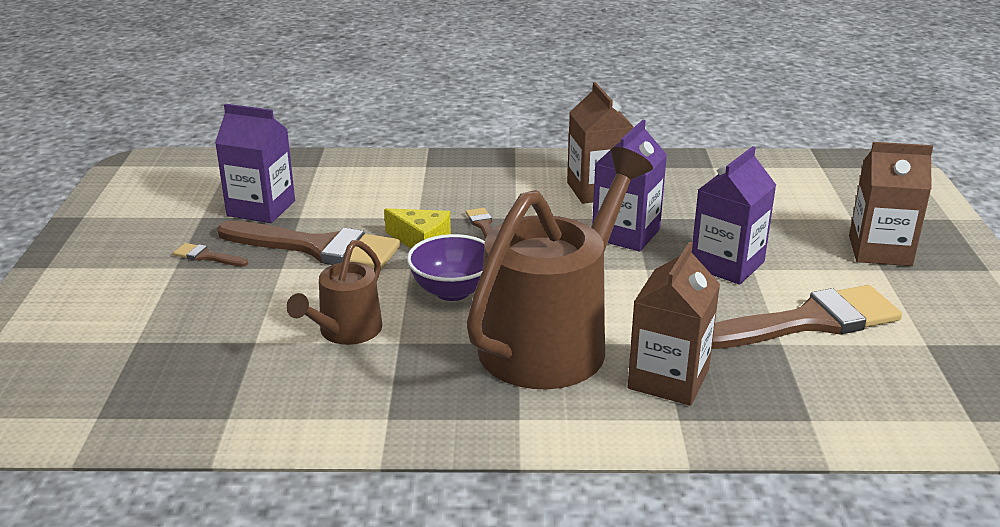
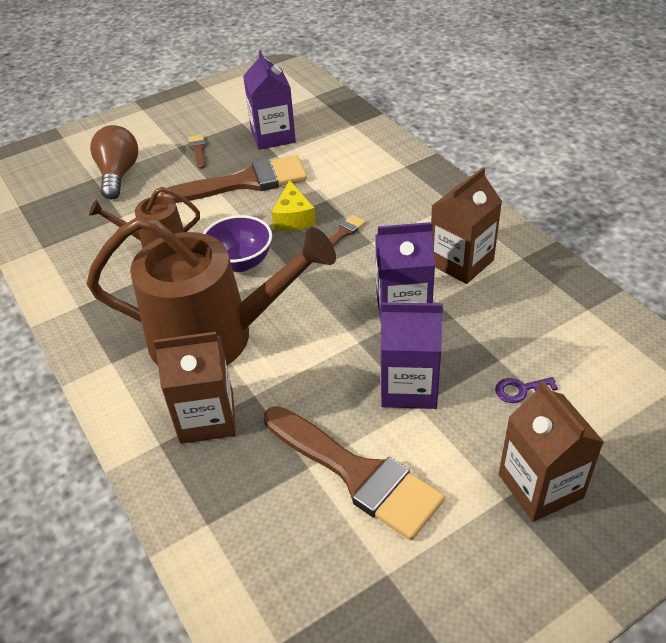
camera: 60 degrees right, 15 degrees up
brown brush [217,221,400,270] -> brown brush turned 90 degrees counterclockwise [160,155,307,203]
none -> brown light bulb [90,125,138,199]
none -> purple key [495,377,558,403]

